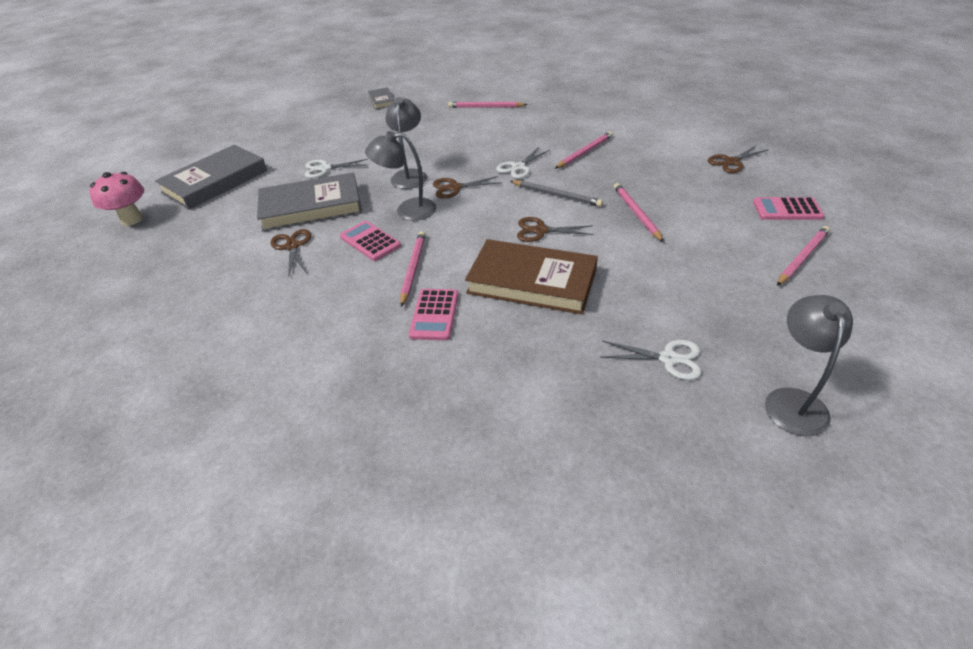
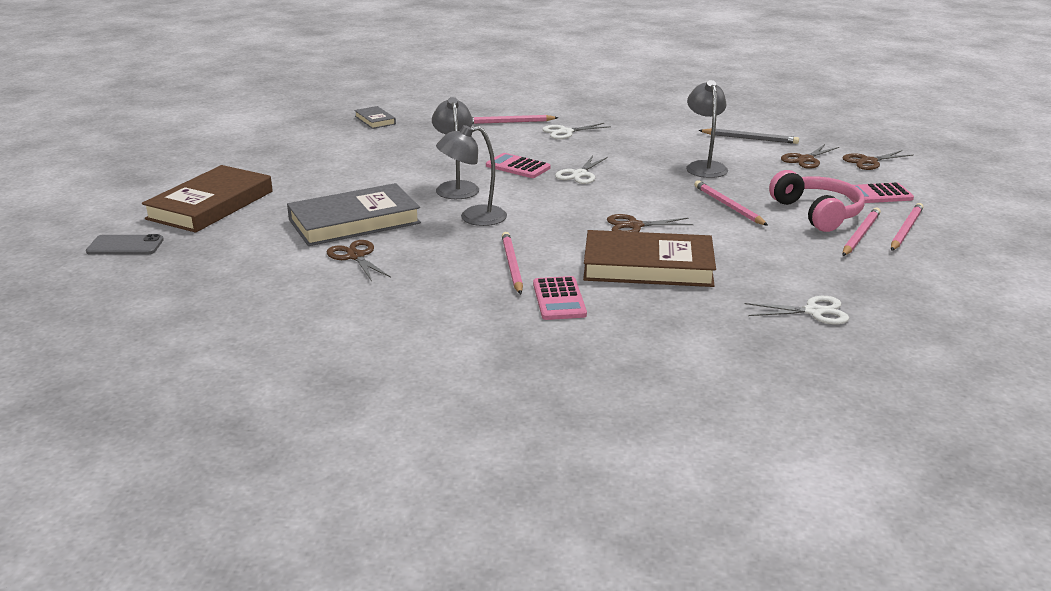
camera: 15 degrees left, 15 degrees down
pink mushroom [90,172,144,226] -> grey phone [86,234,164,255]
grey book [155,145,267,210] -> brown book [142,165,273,233]
white scissors [305,159,368,178] -> white scissors moved to [542,123,611,139]
pink calculator [340,221,401,261] -> pink calculator moved to [486,153,551,178]
brown scissors [433,176,500,199] -> brown scissors moved to [842,150,913,170]
grey pencil [510,180,603,207] -> grey pencil moved to [699,128,799,144]
pink pencil [555,131,613,169] -> pink pencil moved to [842,208,881,256]
grey lamp [765,295,853,436] -> grey lamp moved to [686,80,728,178]
none -> pink headphones [769,170,865,232]

